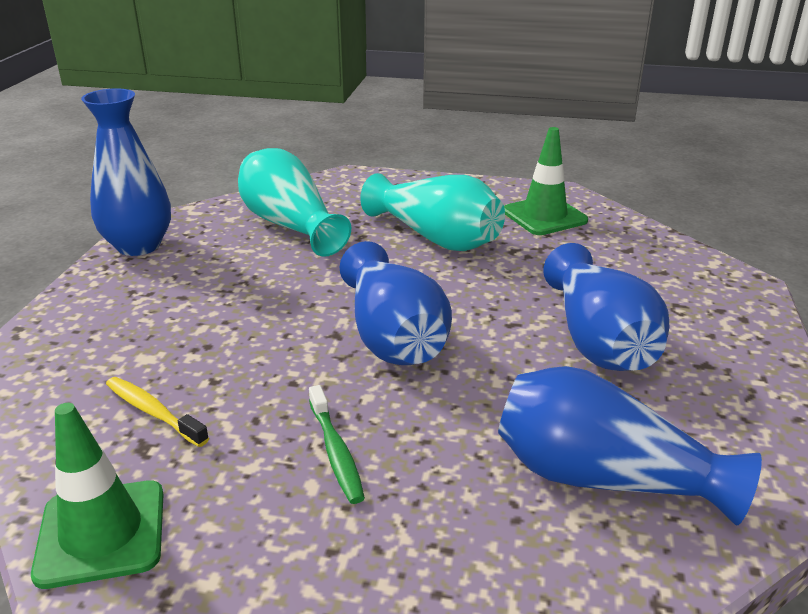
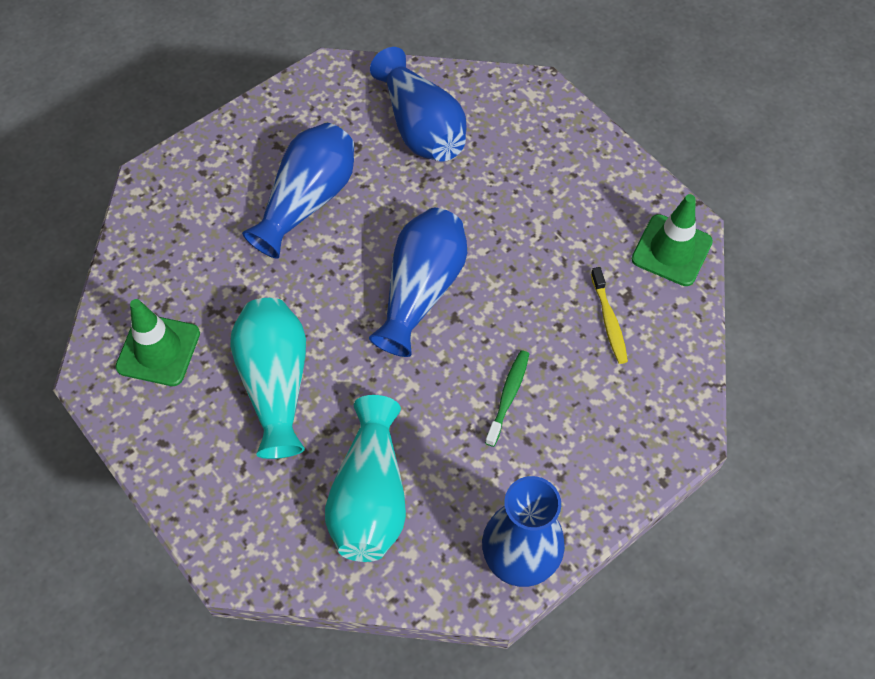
camera: 140 degrees left, 30 degrees up
green toothbrush [309,385,365,504] -> green toothbrush moved to [485,350,529,447]

